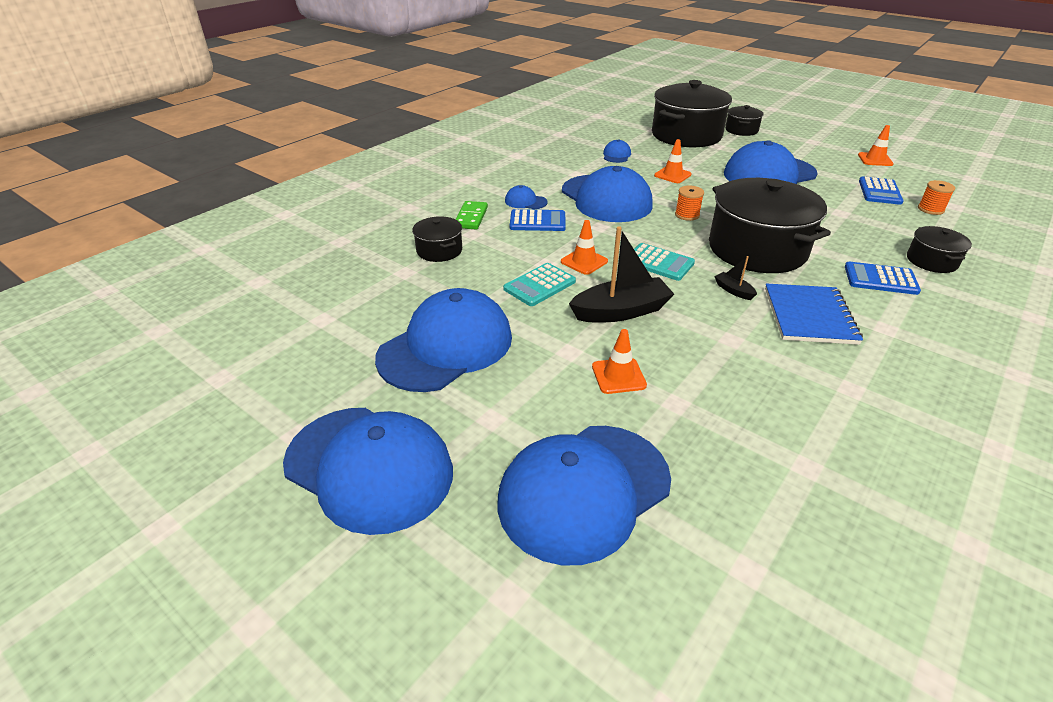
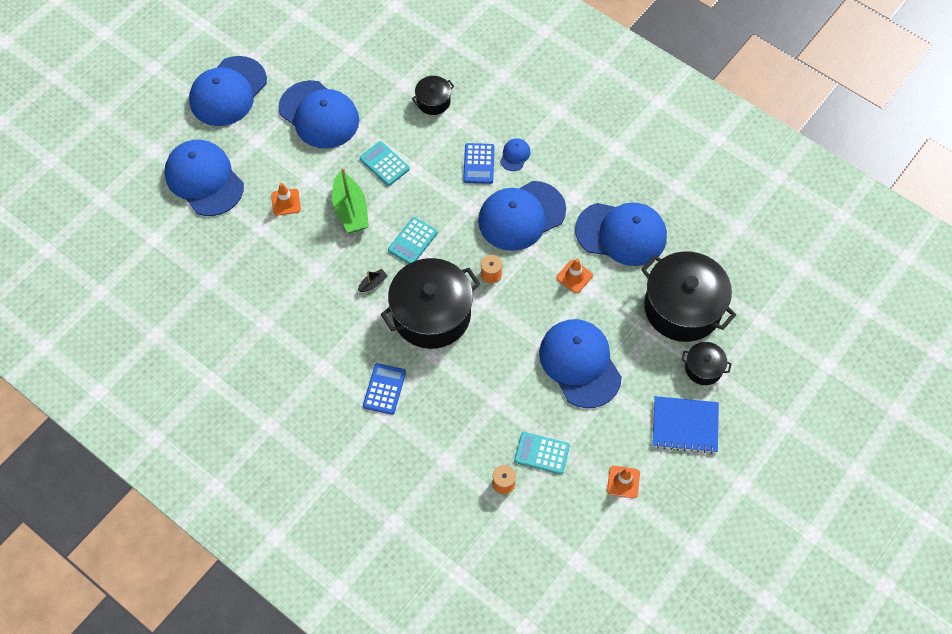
camera: 90 degrees right, 25 degrees up
green domino [455,201,488,230] -> none
orange traffic cone [561,220,608,275] -> none
black boat [569,226,674,322] -> green boat [332,168,369,233]
blue cap [603,140,631,163] -> blue cap [575,202,667,266], size x2.38
blue notebook [765,283,863,345] -> blue notebook moved to [652,396,719,454]
blue calculator [859,176,904,205] -> turquoise calculator [514,432,570,474]
black pot [907,226,972,273] -> none

